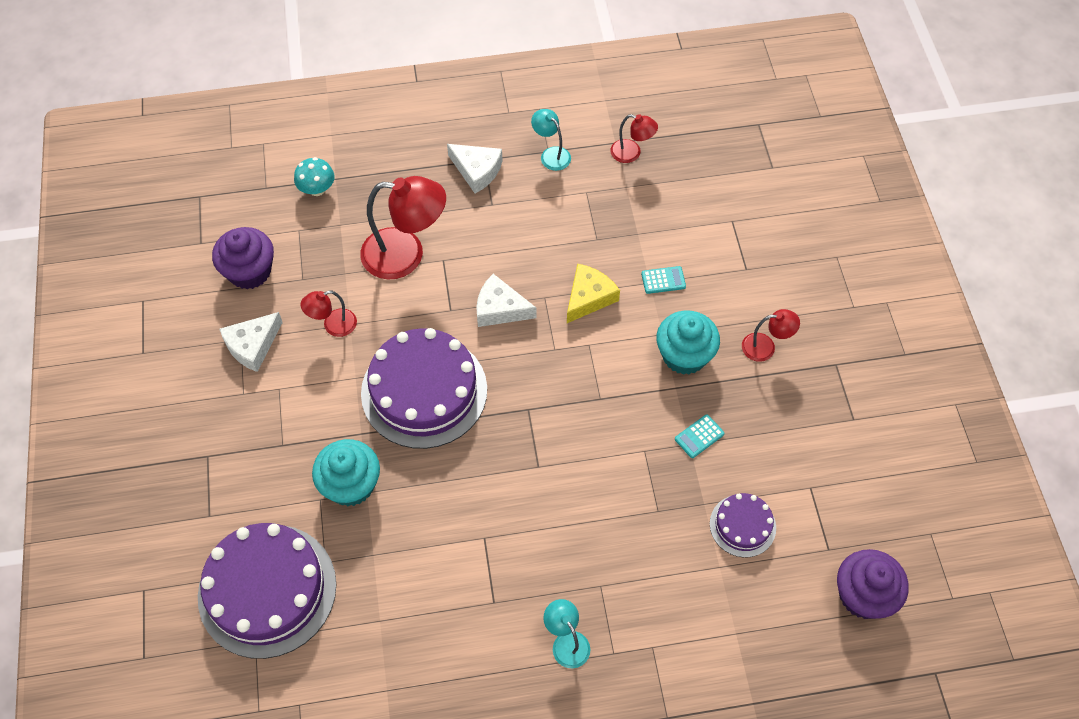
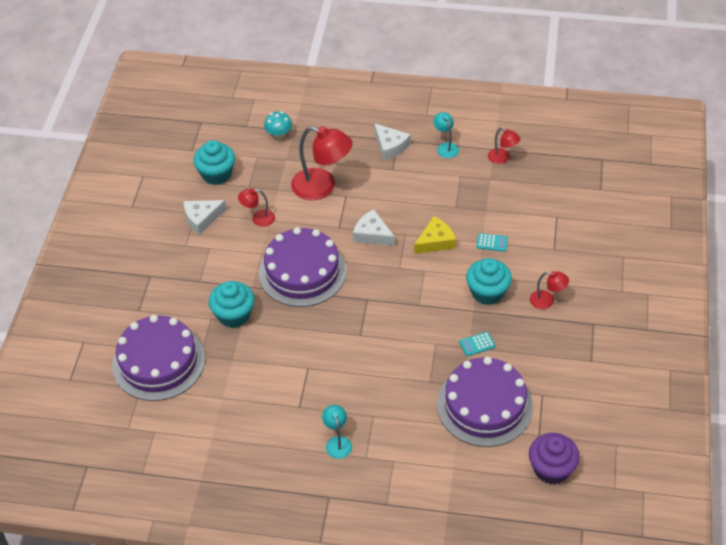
camera: 20 degrees right, 10 degrees down
purple cupcake [212,227,274,289] -> turquoise cupcake [193,140,235,185]
purple cake [710,493,776,558] -> purple cake [437,357,533,447], size x2.02

